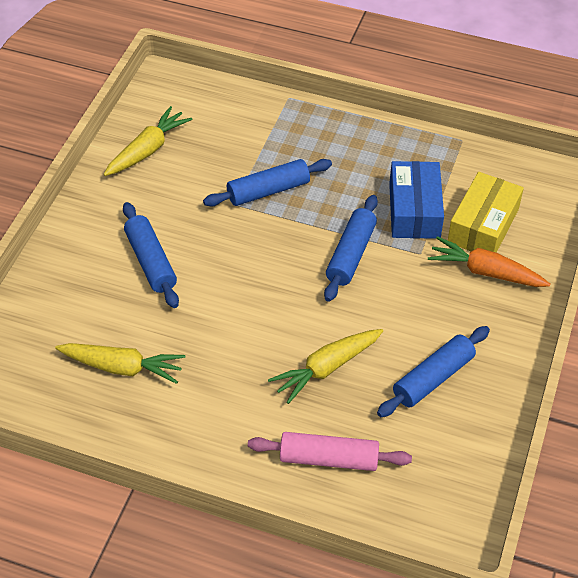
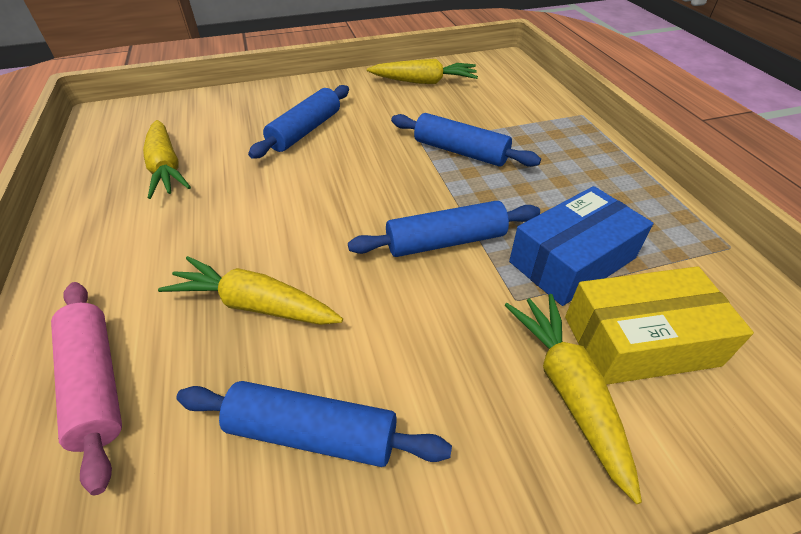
camera: 55 degrees right, 5 degrees down
orange carrot [428,236,550,287] -> yellow carrot [504,294,642,504]

